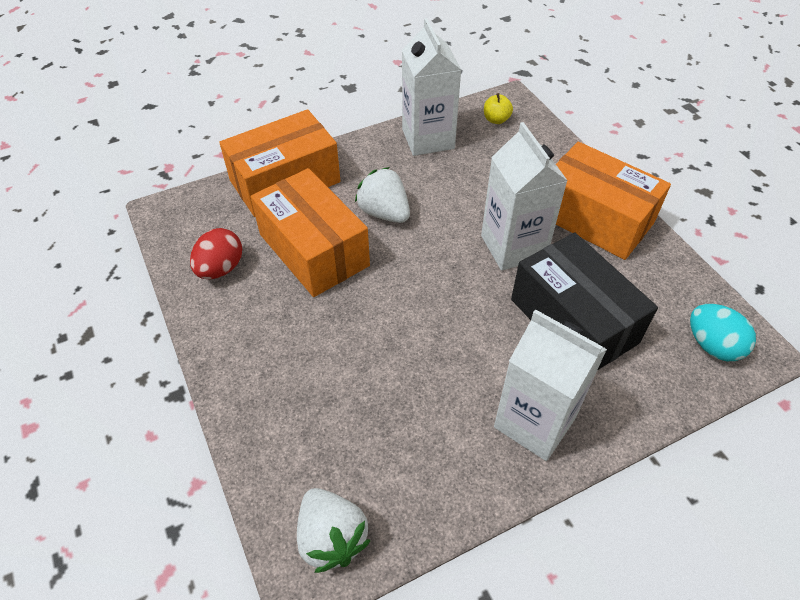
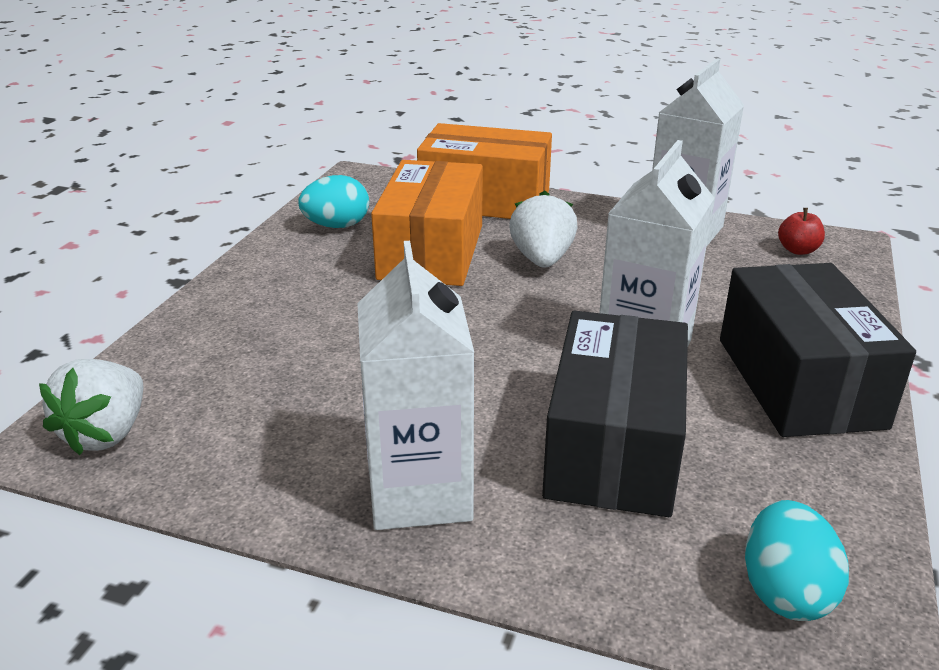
camera: 45 degrees right, 20 degrees down
red egg [190,228,242,279] -> turquoise egg [298,175,369,228]
yellow apple [484,93,513,124] -> red apple [778,208,825,255]
orange box [556,142,671,260] -> black box [720,263,916,437]

